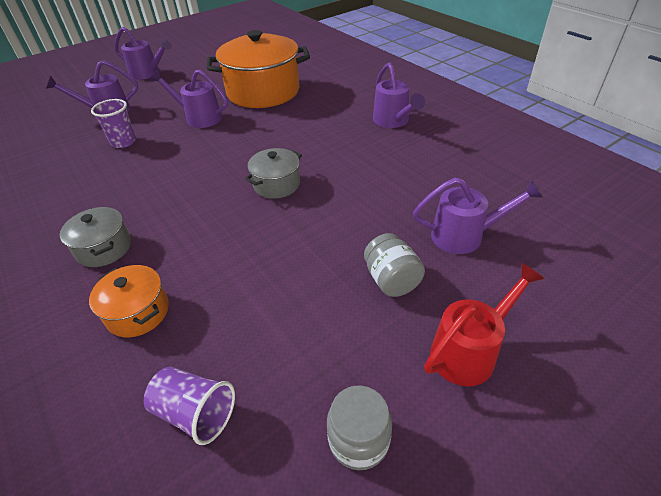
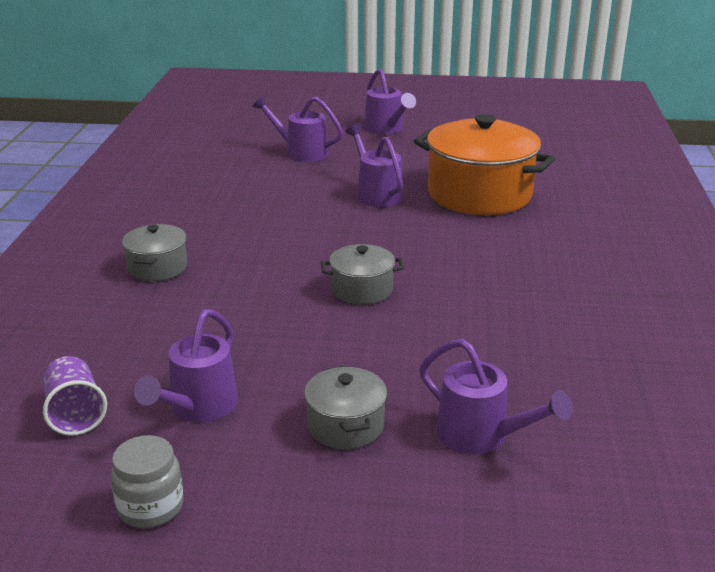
camera: 40 degrees right, 15 degrees down
orange pot [89,265,169,338] -> none
purple cup [91,99,136,148] -> none
grey jar [364,233,425,297] -> grey pot [304,366,387,449]
purple watering can [373,63,425,128] -> purple watering can moved to [134,309,238,422]
red watering can [424,263,544,386] -> none

